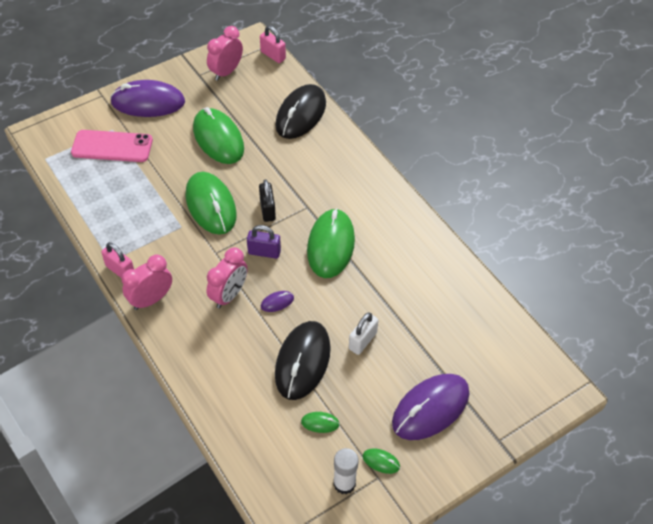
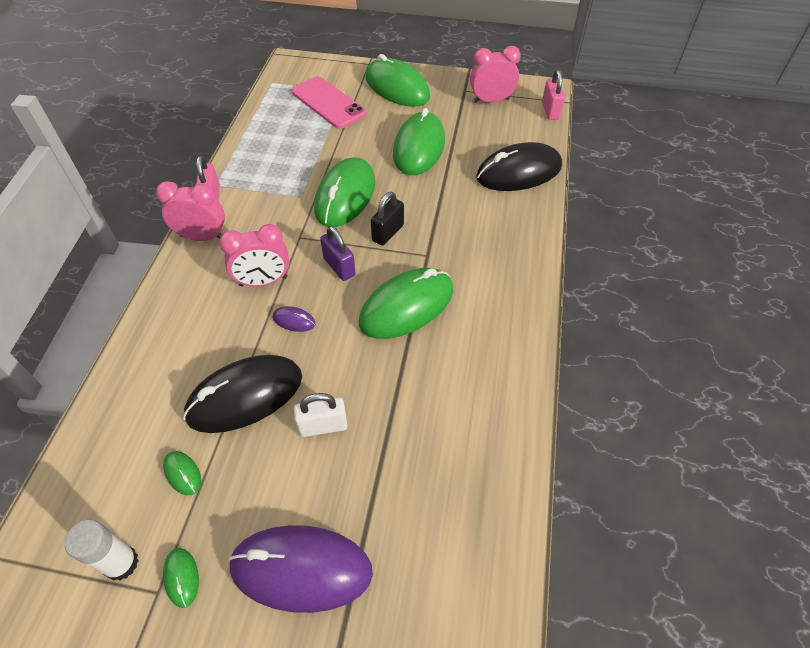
camera: 45 degrees right, 0 degrees up
purple mouse [110,80,185,117] -> green mouse [365,54,430,107]

